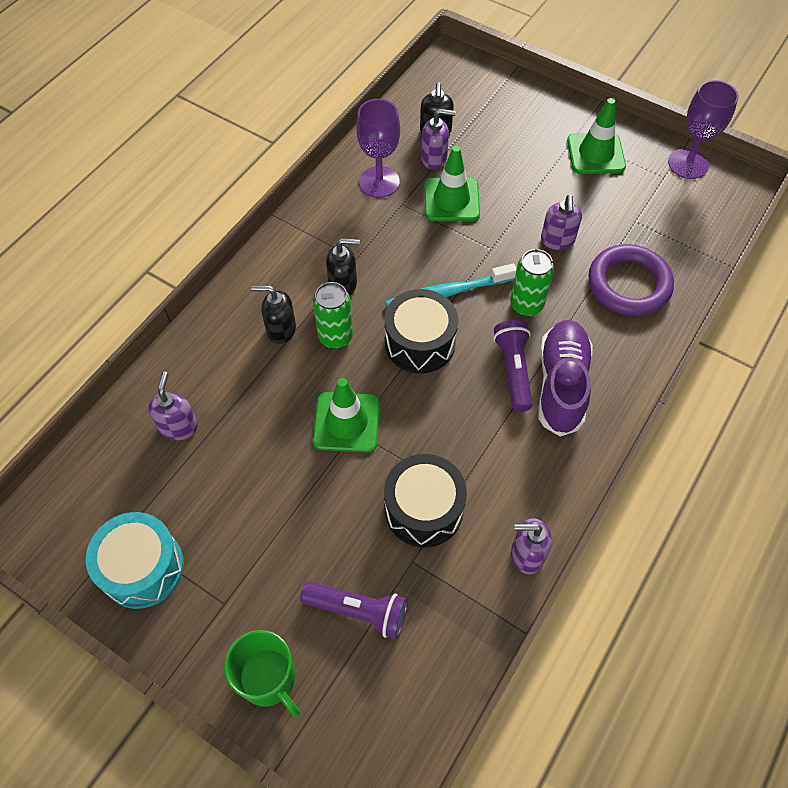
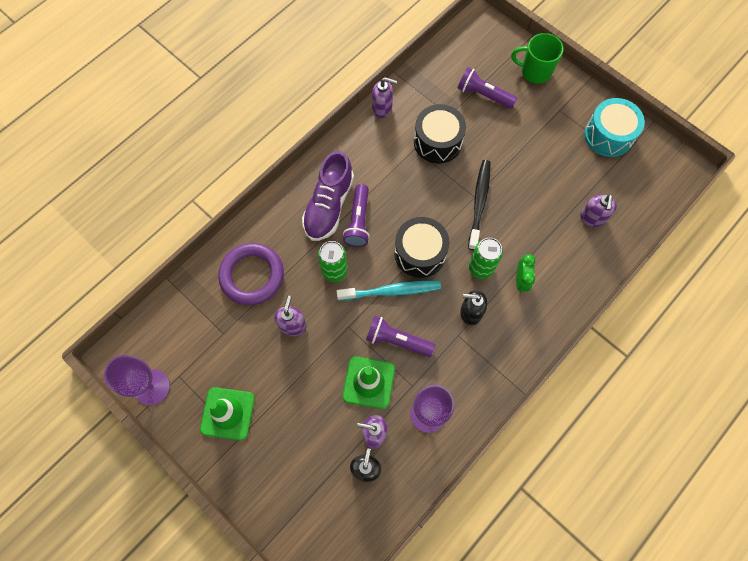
camera: 170 degrees left, 10 degrees up
green mug [224,630,300,717] -> green mug turned 45 degrees counterclockwise [511,33,564,84]
black soap dispenser [251,285,296,344] -> green clock [516,254,535,293]
green traffic cone [313,378,380,452] -> black toothbrush [468,160,491,250]
none -> purple flashlight [366,316,435,357]

